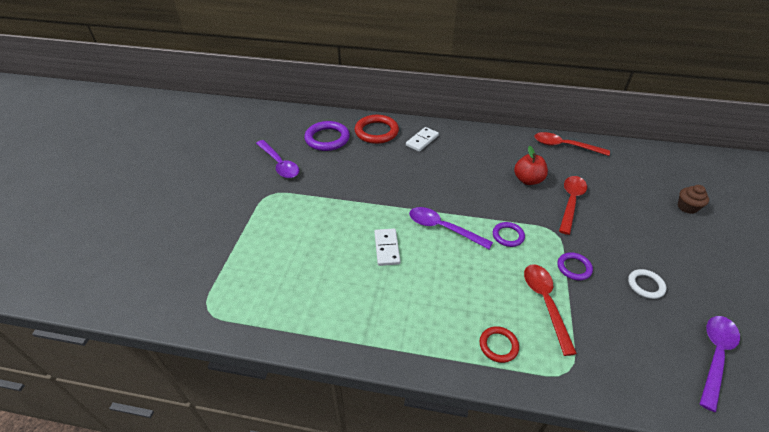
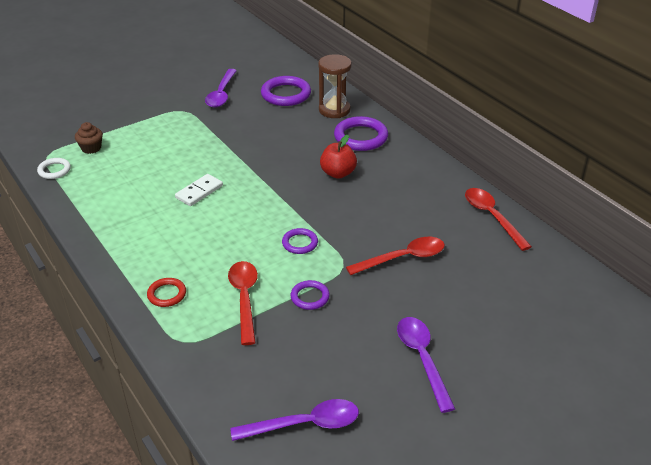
camera: 45 degrees right, 5 degrees down
red ring [355,115,399,144] -> brown hourglass [318,54,352,118]
white domino [406,127,439,152] -> purple ring [334,116,388,151]
purple spoon [409,207,493,249] -> purple spoon moved to [397,317,455,413]
red apple [514,146,548,185] -> red apple moved to [320,135,357,179]
red spoon [524,264,577,356] -> red spoon turned 45 degrees counterclockwise [228,261,258,345]
white ring [628,269,666,299] -> white ring moved to [37,158,71,179]
brown cupcake [678,185,709,214] -> brown cupcake moved to [75,122,103,154]

